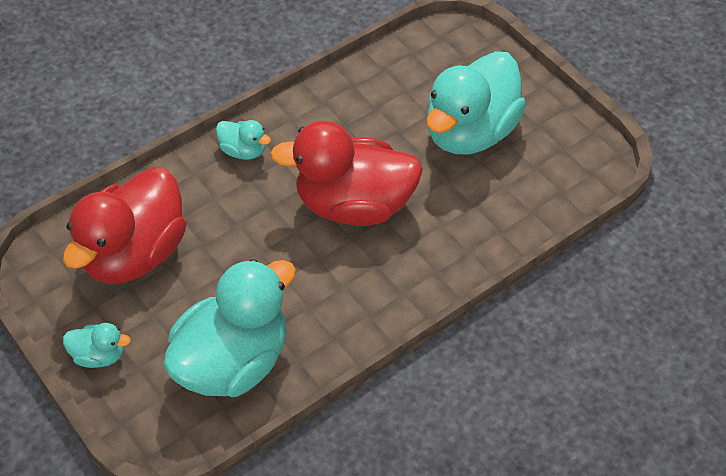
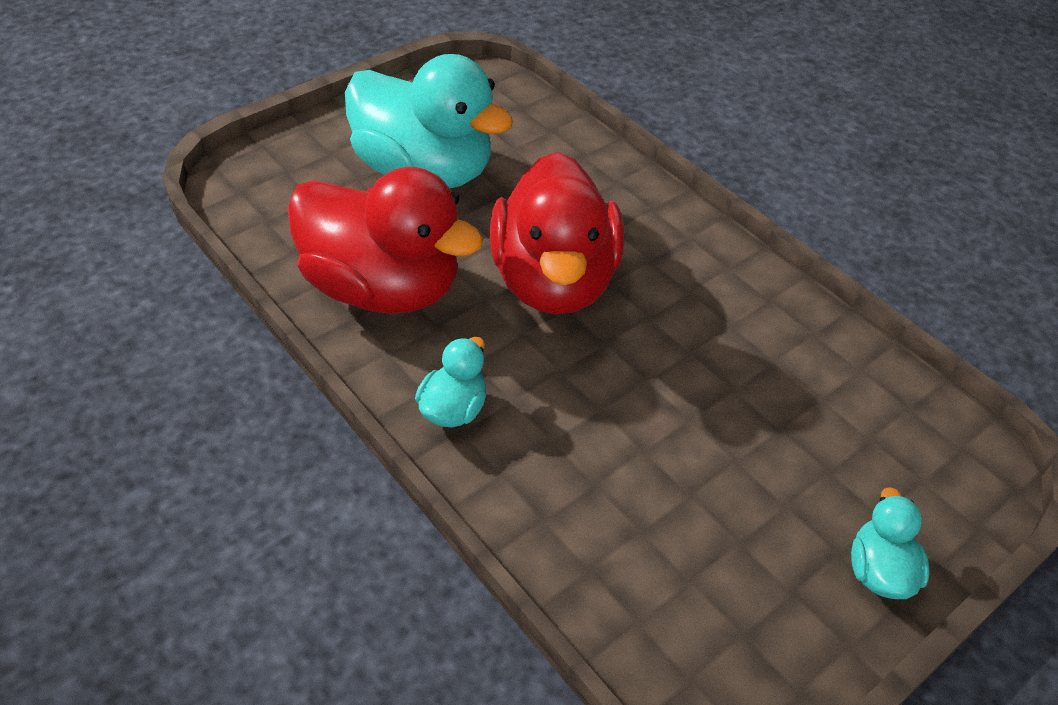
camera: 95 degrees left, 5 degrees down
red duck [63,167,187,284] -> red duck moved to [287,167,483,314]
turquoise duck [163,259,296,397] -> none

